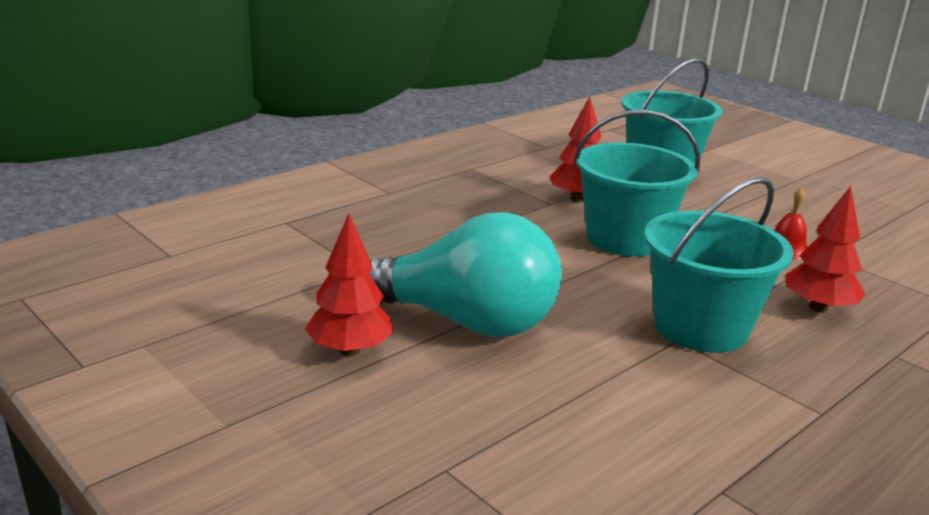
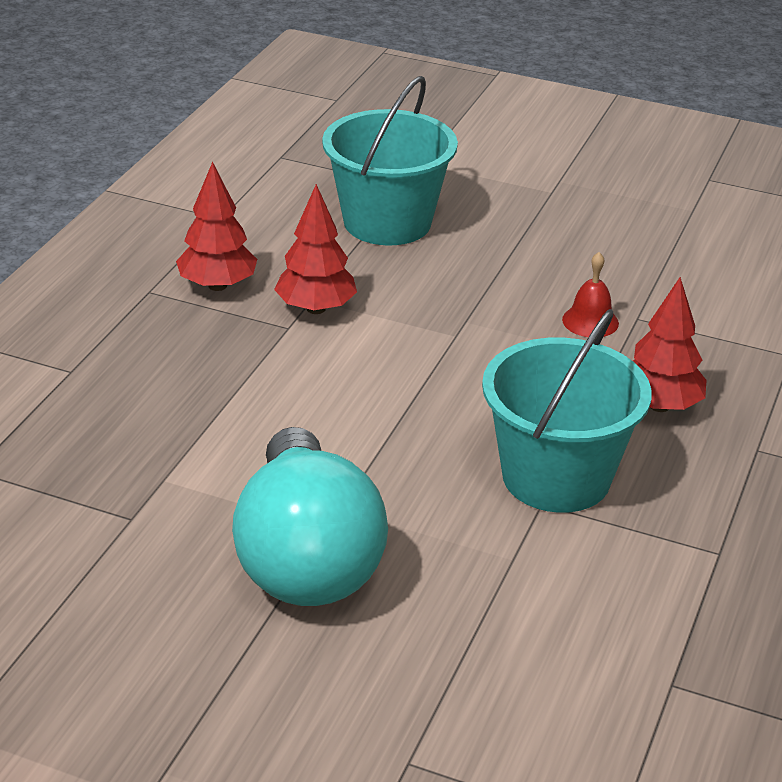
camera: 25 degrees left, 10 degrees up
red tree [305,213,393,356] -> red tree moved to [176,162,257,291]
turquoise light bulb [369,212,562,337] -> turquoise light bulb turned 90 degrees clockwise [232,427,388,606]
turquoise bucket [574,110,700,257] -> none

